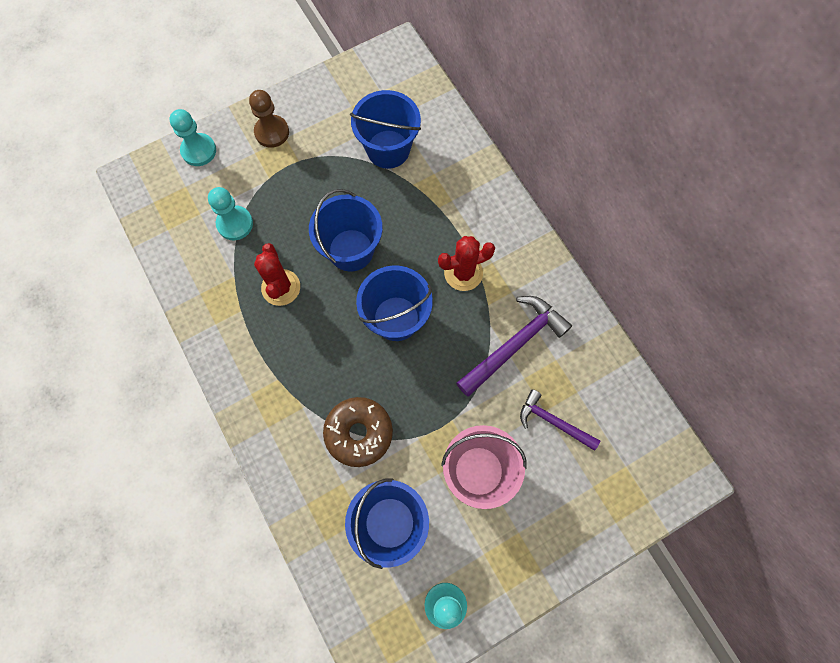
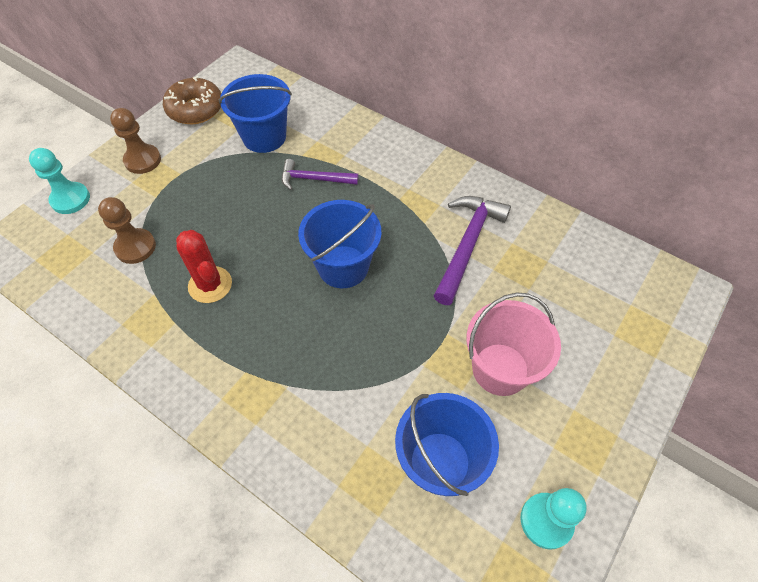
camera: 25 degrees left, 15 degrees down
turquoise pawn [208,187,253,240] -> brown pawn [98,197,156,264]
blue bucket [309,189,383,272] -> none
brown donut [323,397,393,467] -> brown donut moved to [163,76,221,124]
red cactus [438,236,495,291] -> none
purple hammer [520,389,600,451] -> purple hammer moved to [282,159,358,190]

